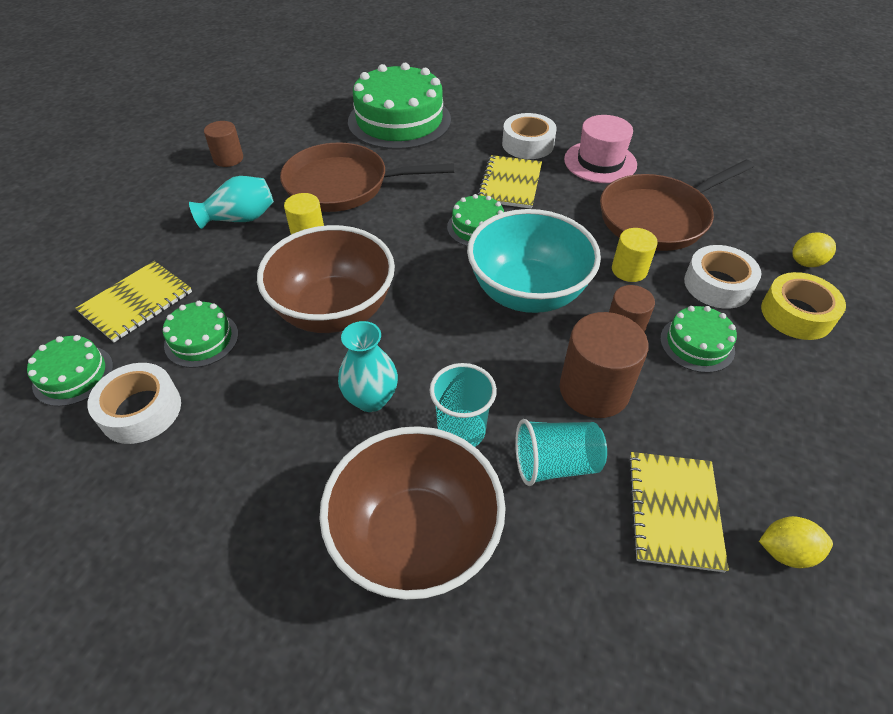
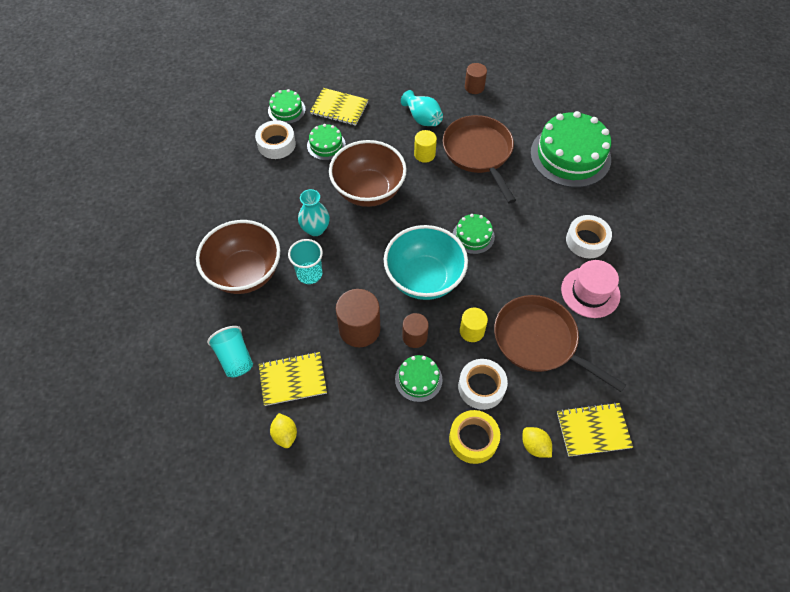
camera: 70 degrees right, 10 degrees up
yellow notebook [477,155,542,209] -> yellow notebook moved to [557,402,633,457]
turquoise cup [515,419,607,486] -> turquoise cup moved to [207,326,253,377]

